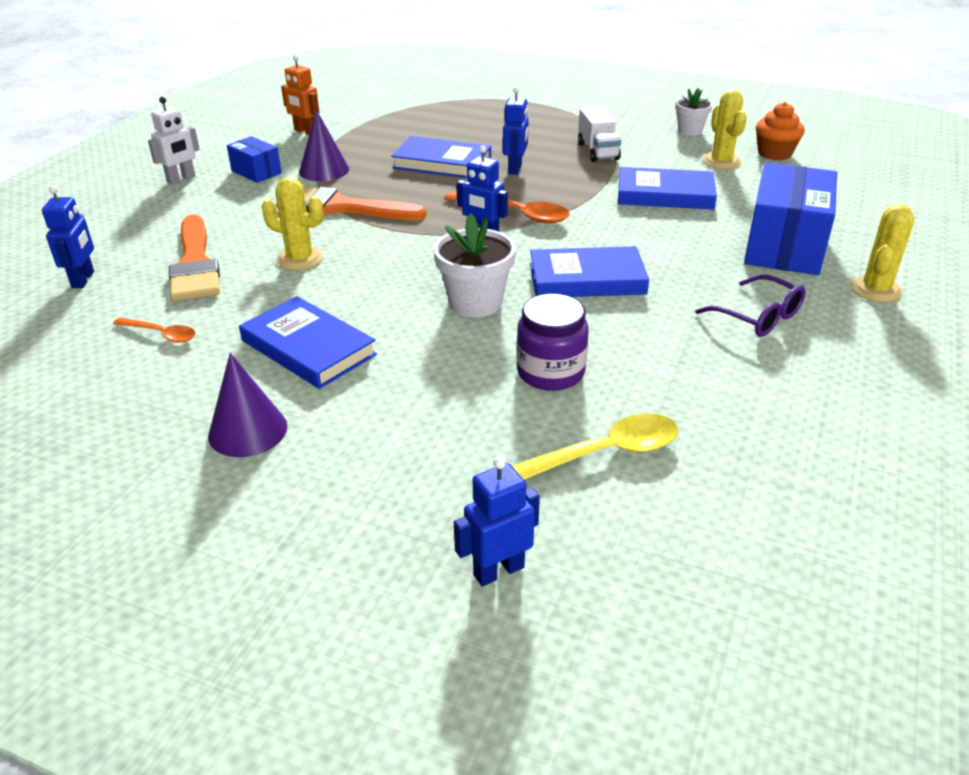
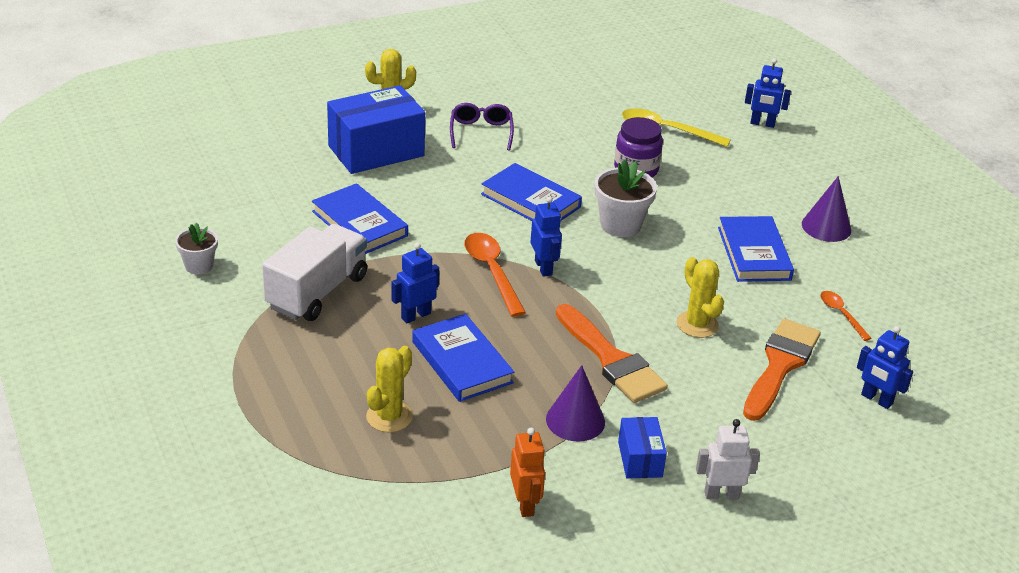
camera: 140 degrees left, 0 degrees up
blue robot [42,186,94,288] -> blue robot turned 90 degrees counterclockwise [857,326,913,409]
white truck [578,107,621,162] -> white truck [262,224,367,321], size x1.62
yellow cactus [702,90,747,169] -> yellow cactus moved to [366,346,413,432]
orange cupcake [756,102,805,160] -> none

